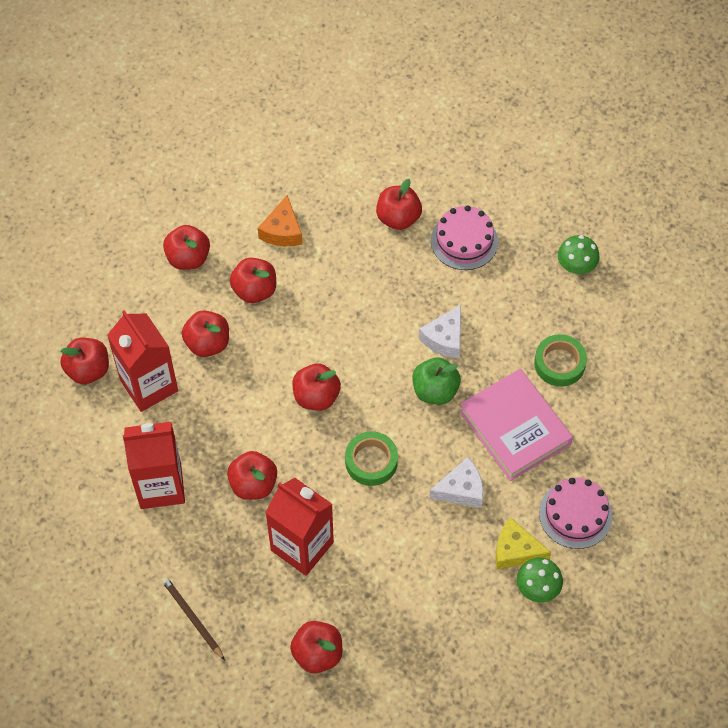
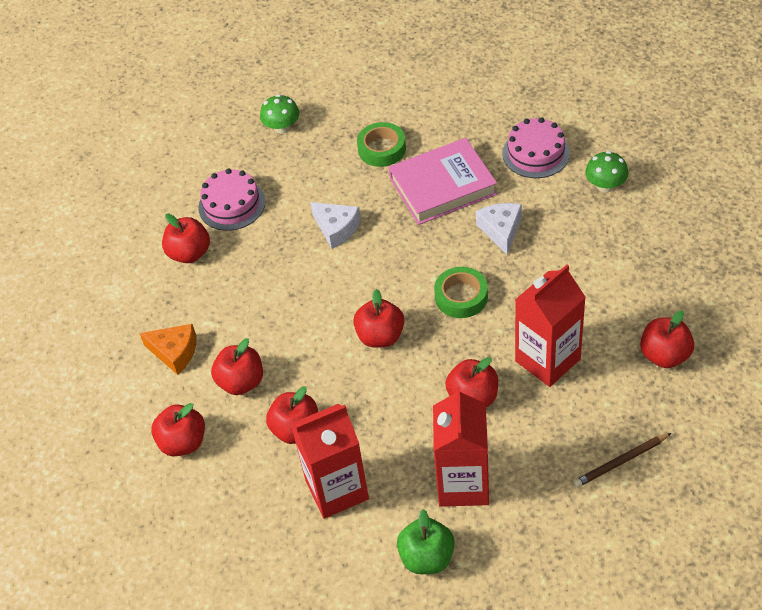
camera: 75 degrees left, 10 degrees down
red apple [60,338,109,384] -> none
green apple [412,357,461,404] -> green apple moved to [397,509,455,574]
yellow cheese [495,517,551,569] -> none

